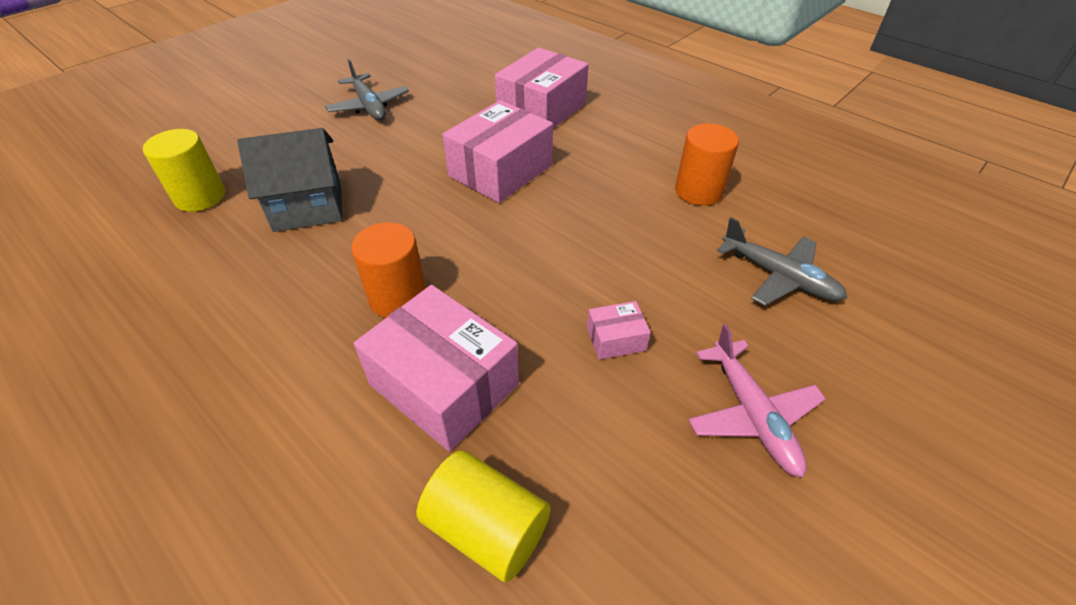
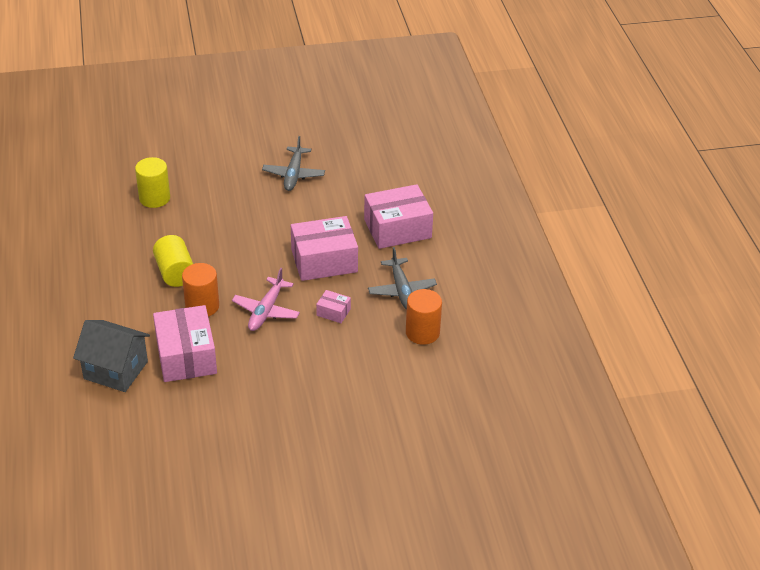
camera: 35 degrees right, 5 degrees down
grey house [237,128,342,232] -> grey house moved to [73,320,150,392]
yellow cylinder [417,450,551,582] -> yellow cylinder moved to [153,235,193,287]
pink box [587,301,651,360] -> pink box moved to [316,290,351,323]
pink plane [688,324,826,477] -> pink plane moved to [232,268,300,331]
grey plane [717,218,847,306] -> grey plane moved to [368,247,437,310]

